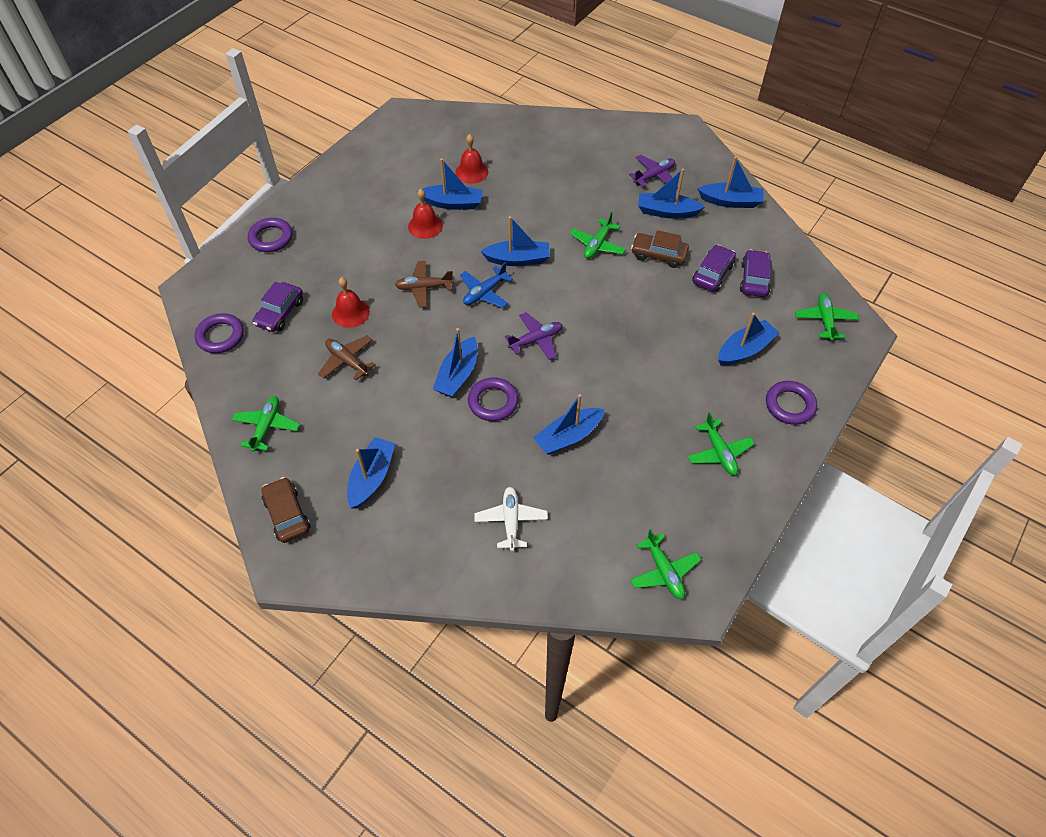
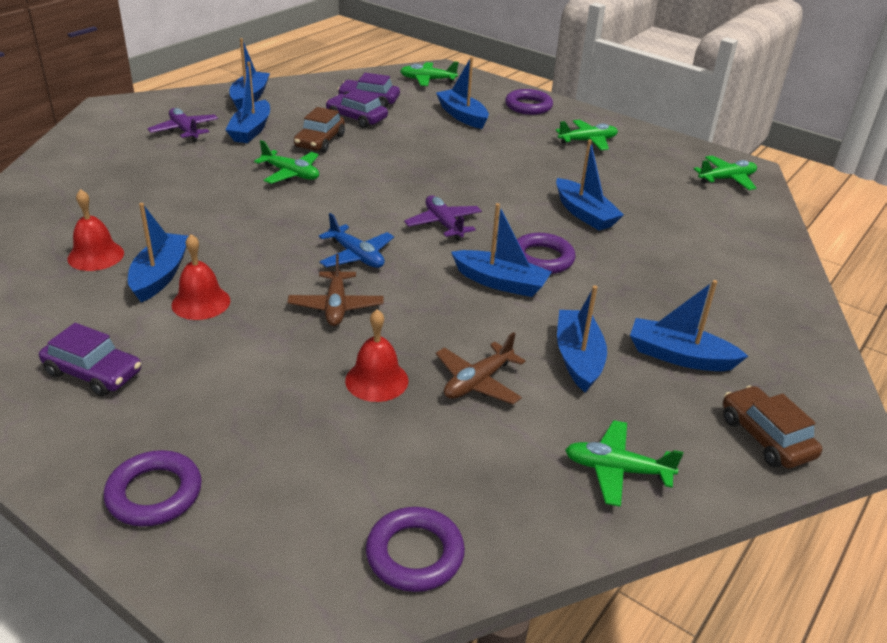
camera: 90 degrees left, 20 degrees down
purple car [253,282,303,332] -> purple car moved to [39,323,141,396]
brown car [261,477,310,543] -> brown car turned 90 degrees clockwise [723,386,822,469]
white plane [474,487,548,551] -> none
blue boat [480,216,550,266] -> blue boat moved to [557,285,607,393]

